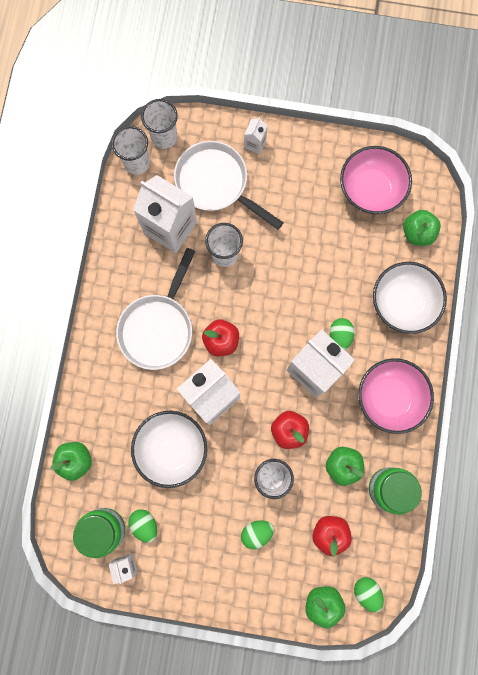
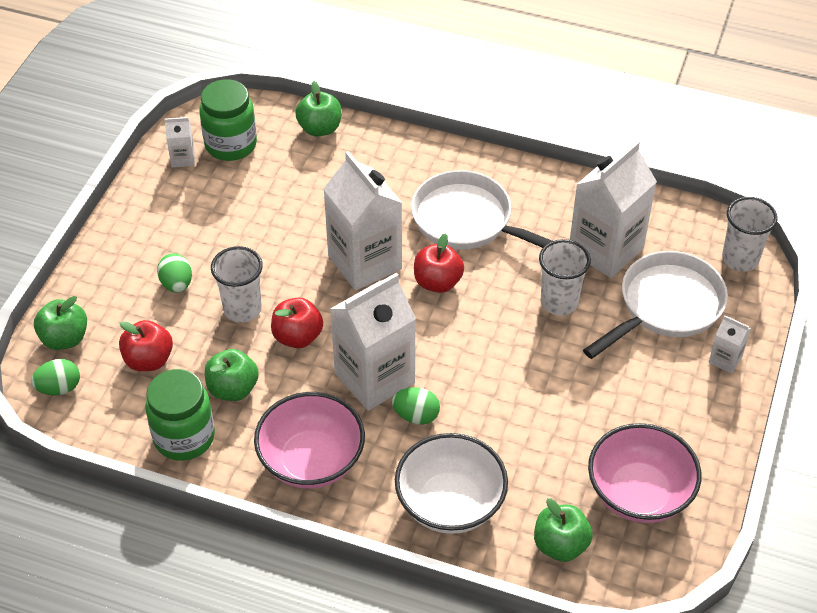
camera: 100 degrees right, 30 degrees down
white cup [111,126,150,175] -> none
green egg [128,509,157,543] -> none
white bowl [131,411,207,488] -> none

